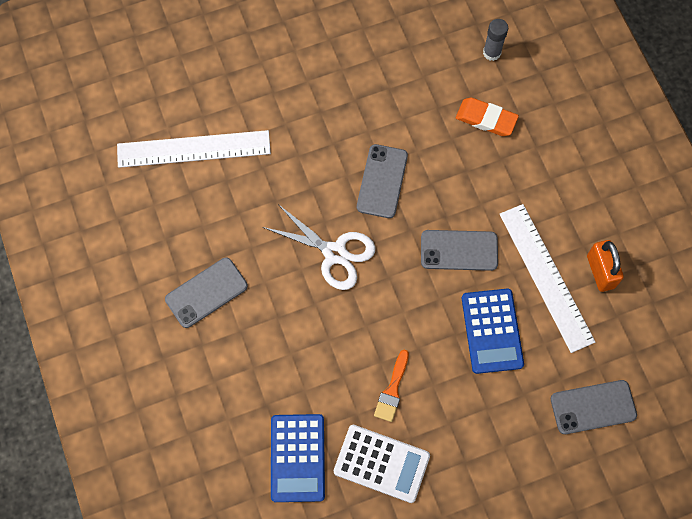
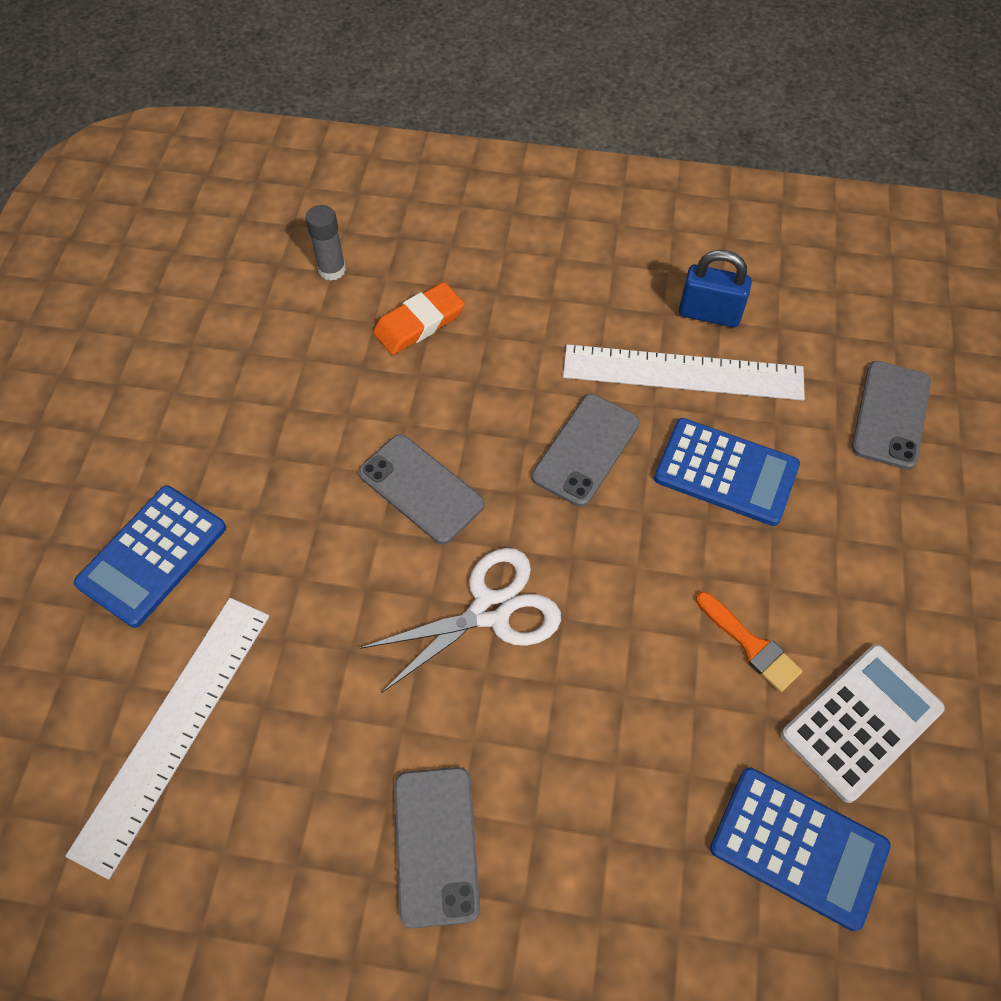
camera: 60 degrees left, 10 degrees down
orange padlock [587,240,624,292] -> blue padlock [679,250,752,327]
none -> blue calculator [74,486,226,628]

